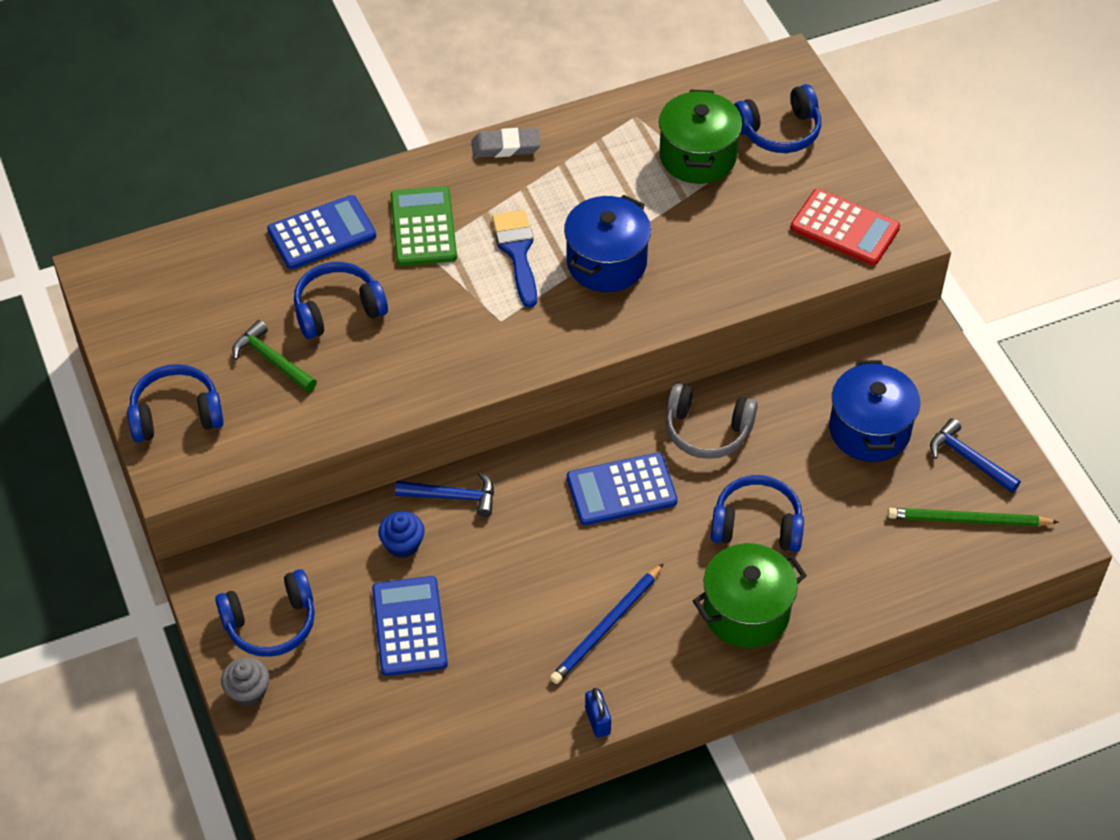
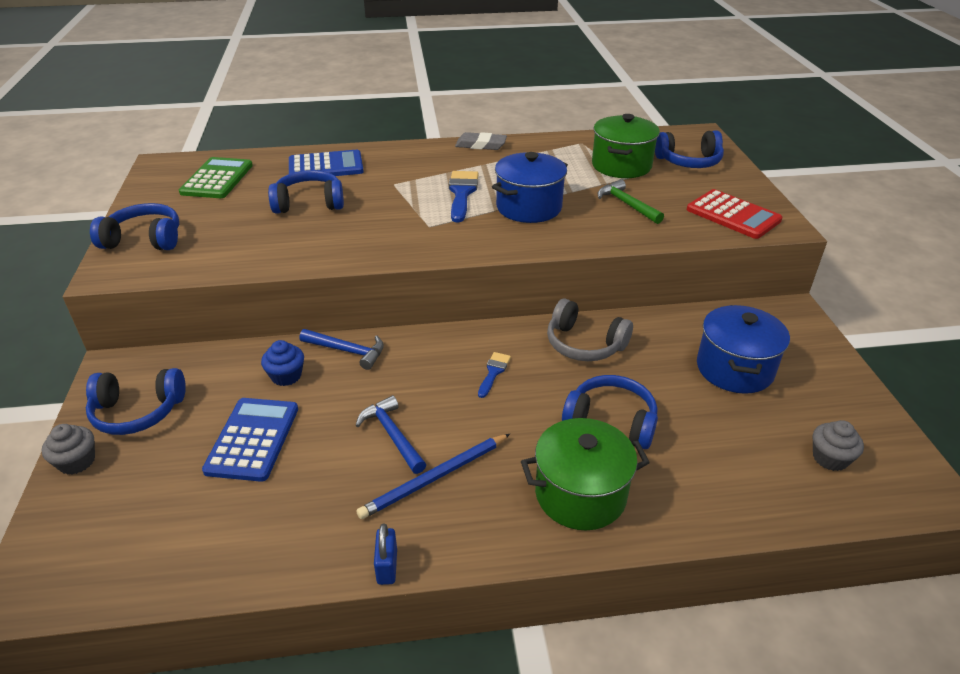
camera: 15 degrees right, 15 degrees down
green hammer [232,320,317,392] -> green hammer moved to [598,179,664,224]
green calculator [390,186,457,266] -> green calculator moved to [179,157,253,198]
blue calculator [567,453,678,525] -> blue brush [478,352,511,398]
green pencil [888,508,1059,527] -> grey cupcake [813,420,864,471]
blue hammer [930,418,1021,493] -> blue hammer moved to [355,395,426,474]

